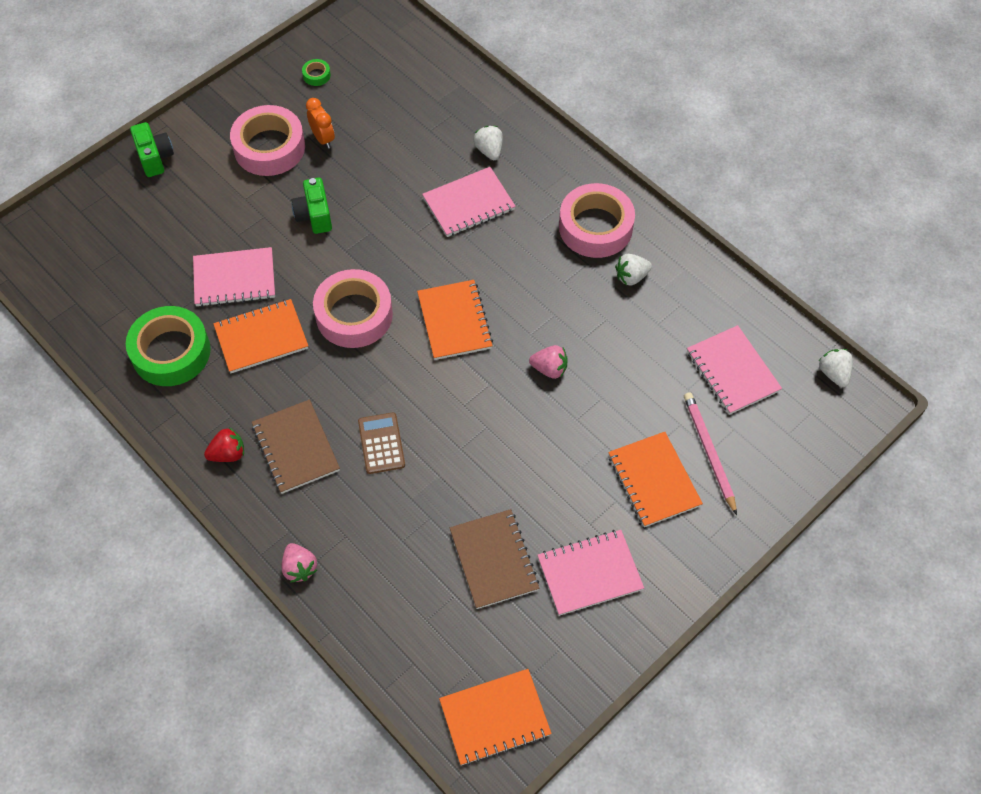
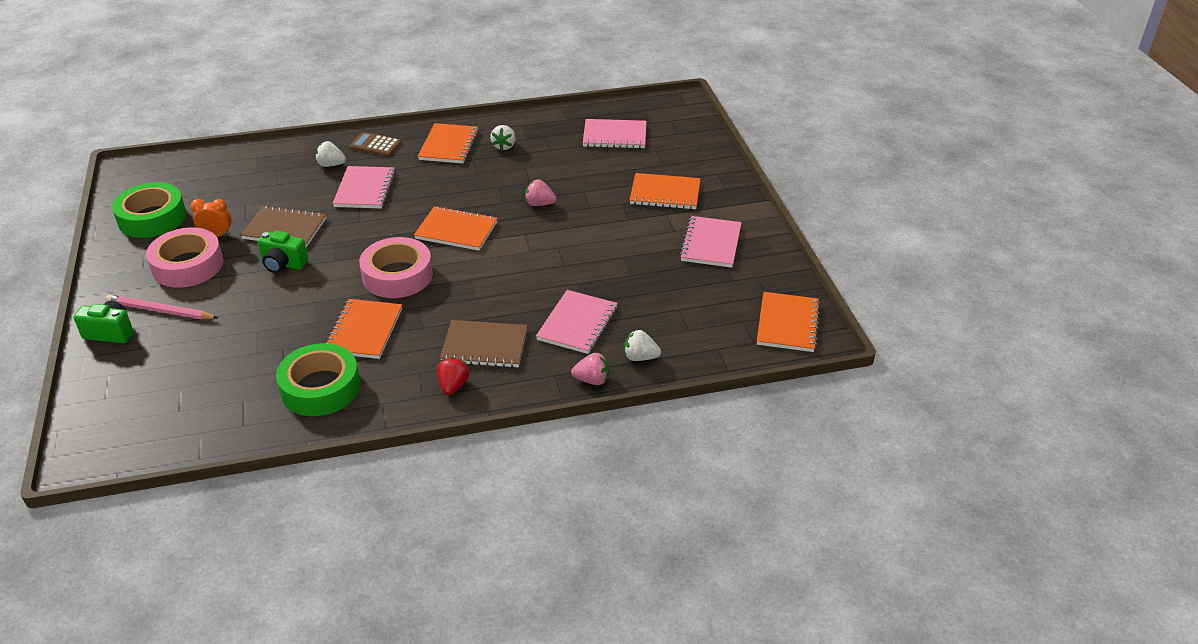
camera: 60 degrees left, 20 degrees down
pink notebook [193,247,275,307] -> pink notebook moved to [536,290,618,354]
green tape [302,59,331,86] -> green tape [112,182,186,238], size x2.49
brown calculator [358,412,405,474] -> brown calculator moved to [349,132,402,157]
brown notebook [450,509,539,609] -> brown notebook moved to [241,205,326,247]
pink strawberry [529,345,568,379] -> pink strawberry turned 120 degrees counterclockwise [525,180,557,206]
pink tape [559,183,635,258] -> orange notebook [418,123,479,163]
pink pencil [684,392,737,515] -> pink pencil moved to [105,295,218,320]
white strawberry [819,349,853,387] -> white strawberry moved to [624,330,661,361]

